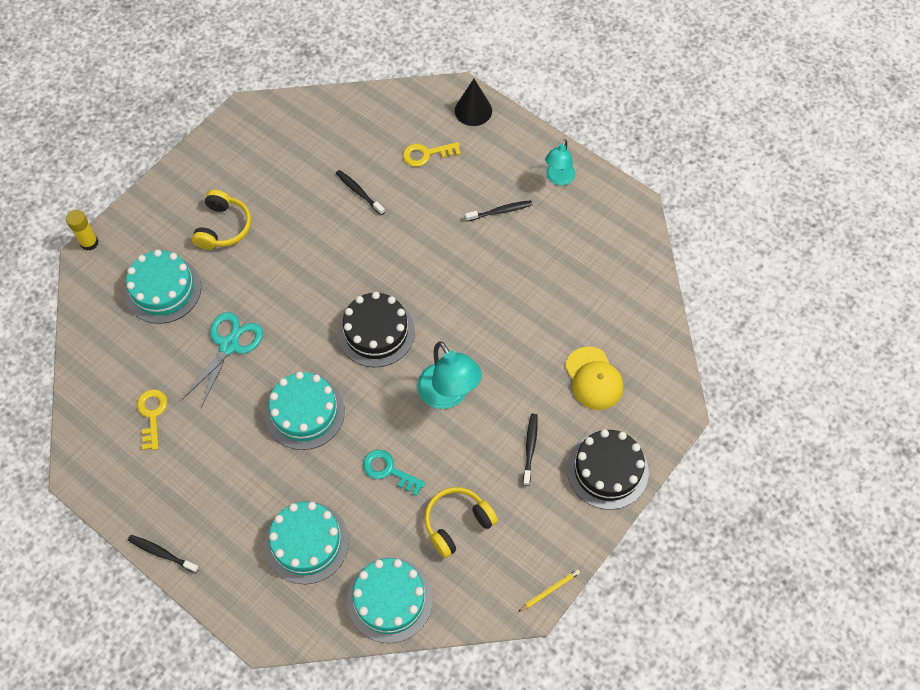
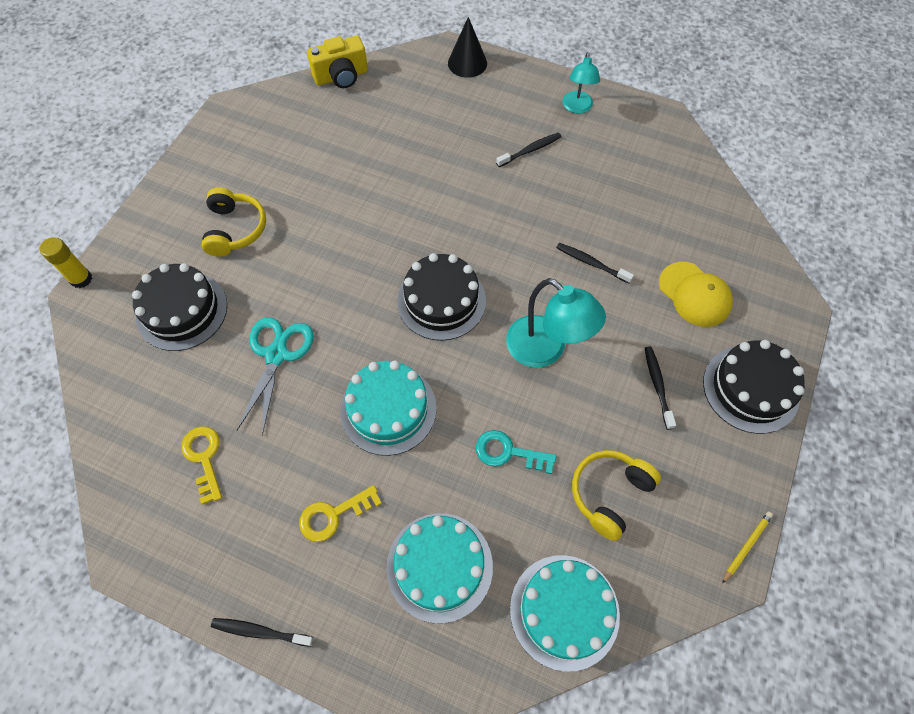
camera: 15 degrees left, 0 degrees up
turquoise cake [125,249,201,324] -> black cake [132,263,227,351]
black toothbrush [336,170,385,215] -> black toothbrush moved to [556,243,634,284]
yellow key [403,142,461,167] -> yellow key moved to [299,485,382,542]
none -> yellow camera [307,36,368,88]

